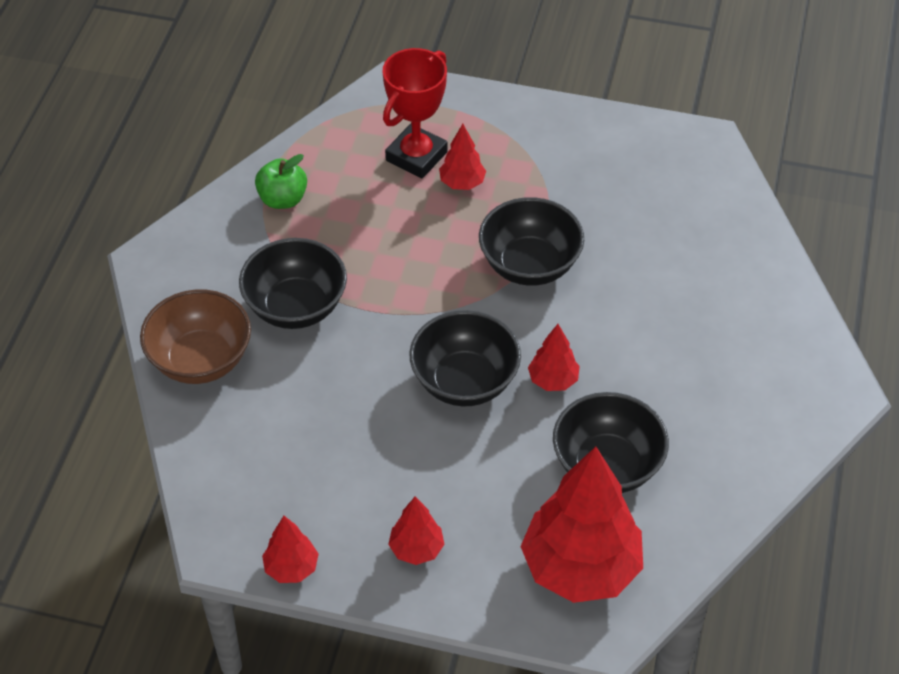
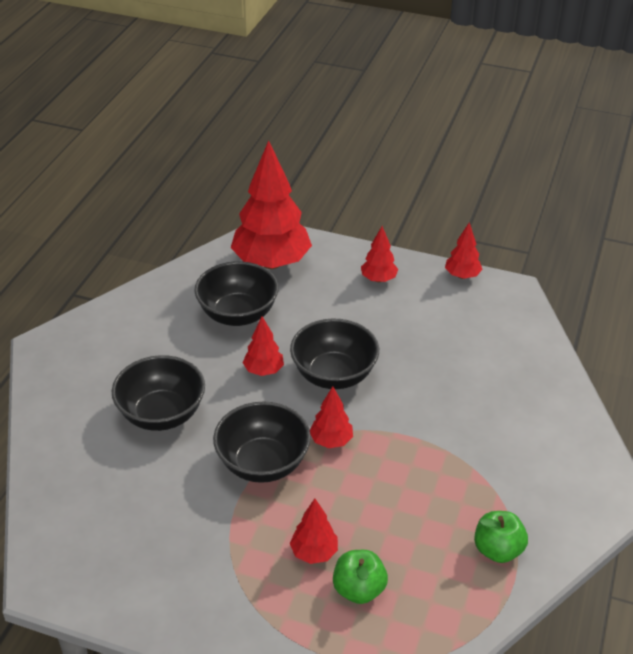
camera: 175 degrees left, 10 degrees down
brown bowl [140,289,251,384] -> none
black bowl [239,238,347,329] -> black bowl moved to [112,355,205,431]
red trophy [383,48,448,178] -> green apple [333,550,388,604]
none -> red tree [310,386,353,448]

